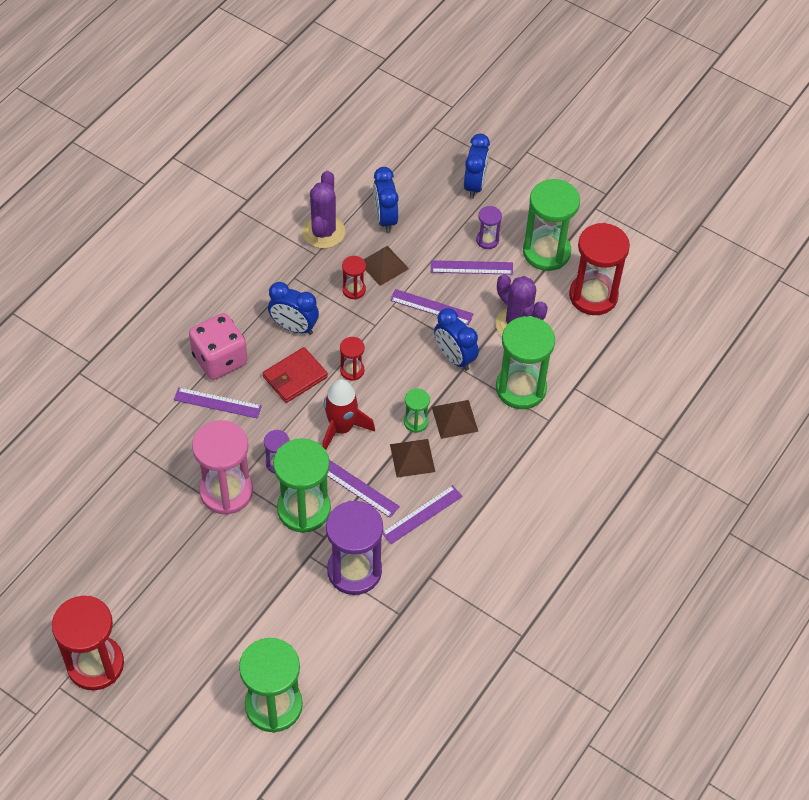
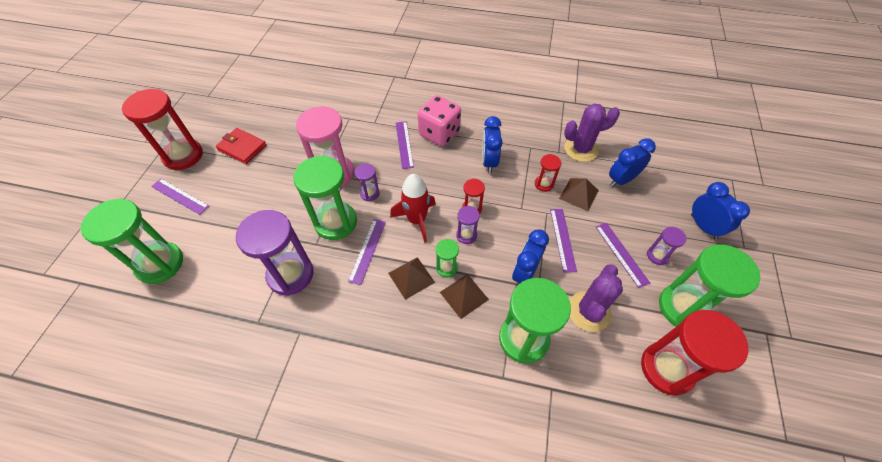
camera: 70 degrees right, 0 degrees up
red wallet [263,347,328,403] -> red wallet moved to [216,128,267,164]
purple ruler [383,485,463,544] -> purple ruler moved to [151,179,209,215]
blue clock [464,133,490,199] -> blue clock turned 105 degrees counterclockwise [691,182,750,240]
none -> purple hourglass [456,206,480,244]

